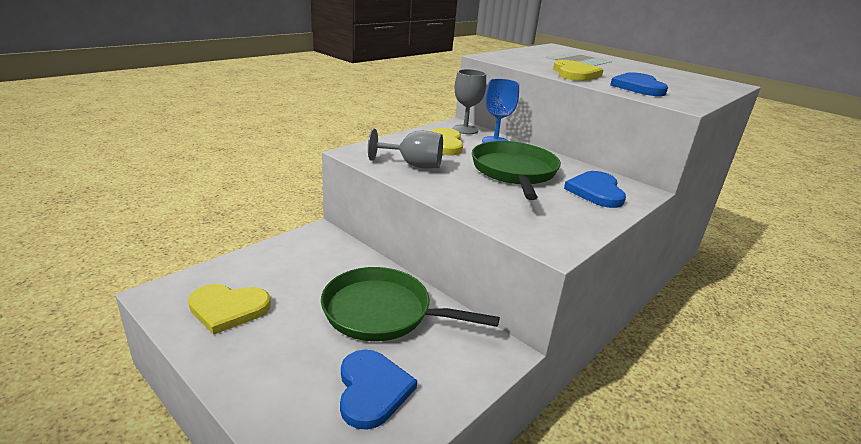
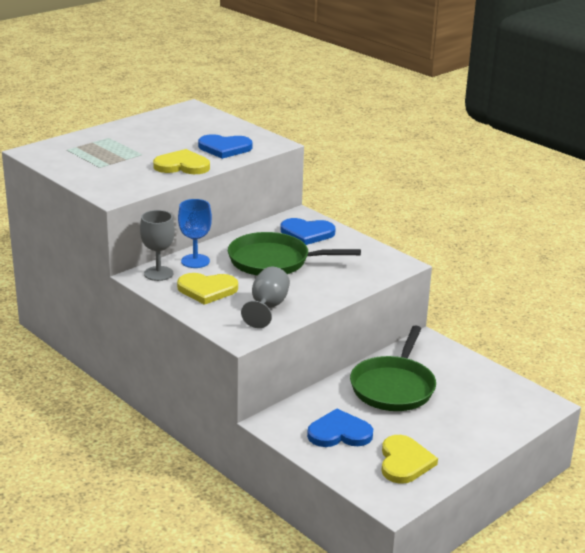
camera: 85 degrees left, 0 degrees up
blue heart [340,350,417,430] -> blue heart moved to [307,409,373,447]

